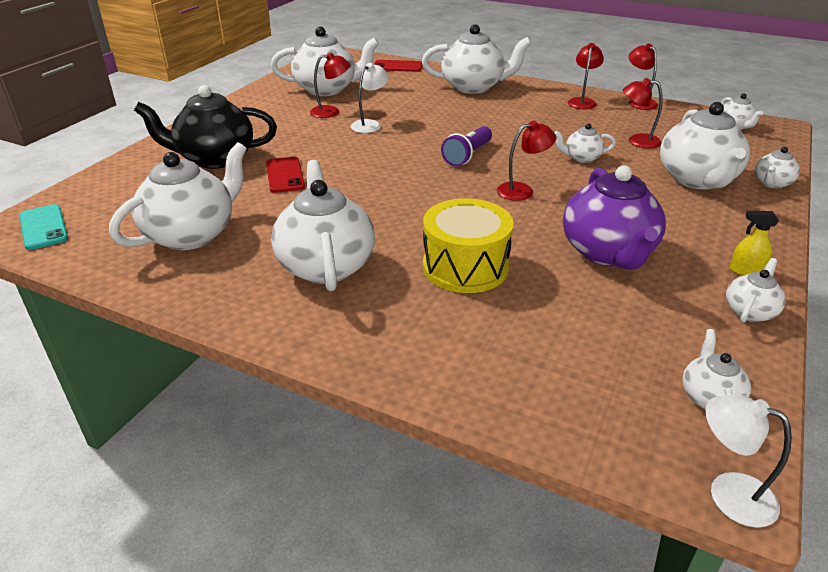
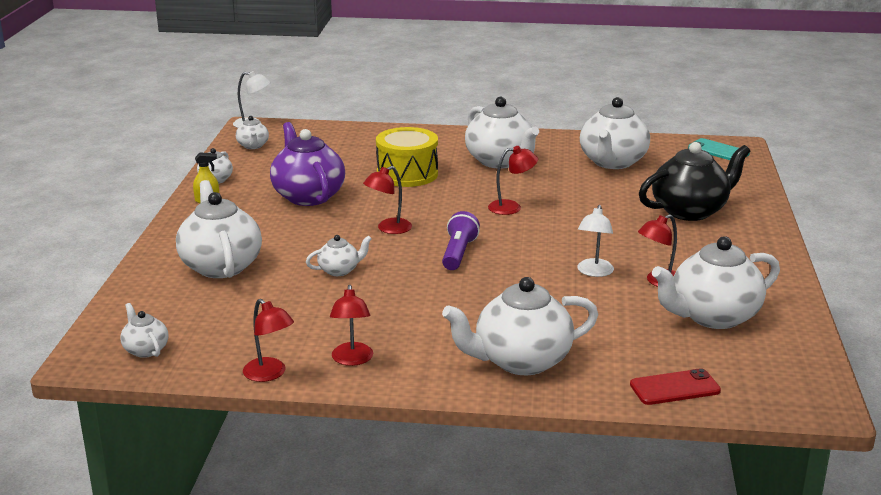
camera: 160 degrees right, 10 degrees down
red phone [266,157,305,193] -> none
red lamp [623,78,663,149] -> red lamp moved to [488,146,538,215]
white teapot [755,147,800,188] -> none

